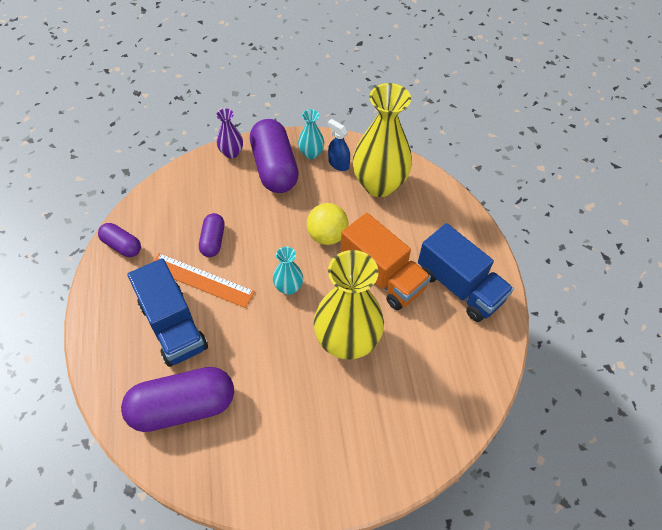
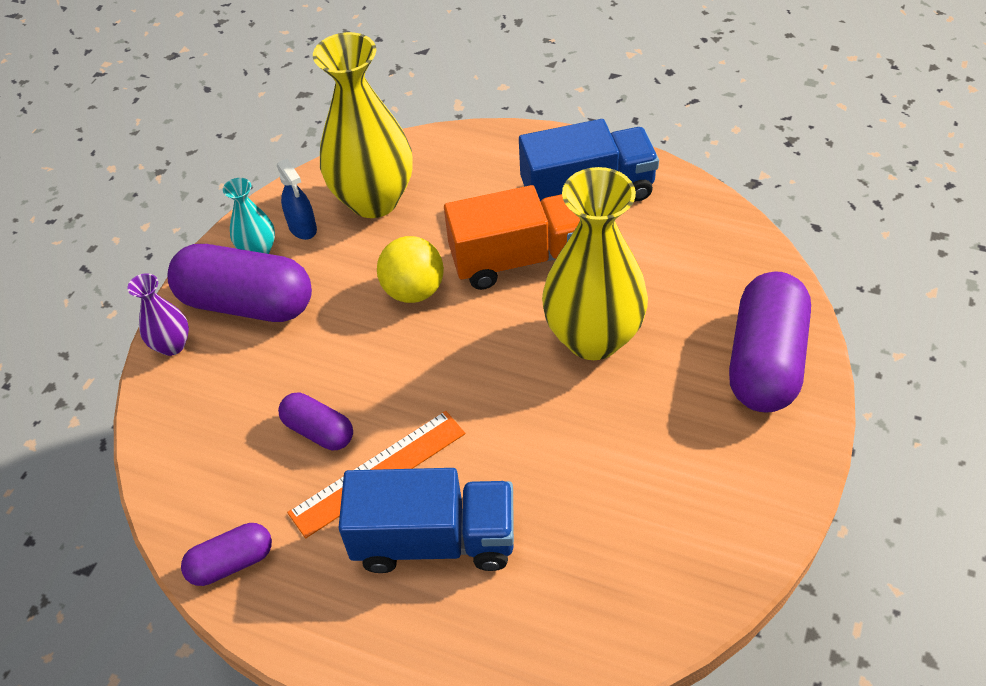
camera: 55 degrees left, 5 degrees down
purple capsule [121,367,234,432] -> purple capsule moved to [729,272,811,413]
turquoise vase [273,247,303,295] -> none
blue spray bottle [328,119,350,171] -> blue spray bottle turned 105 degrees counterclockwise [276,159,317,240]

